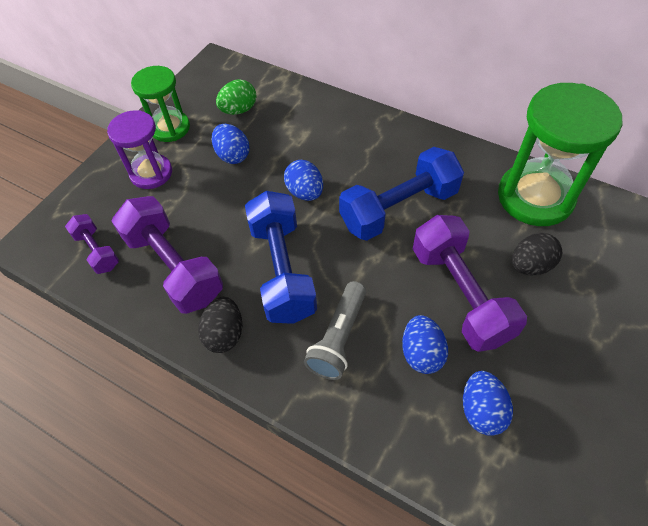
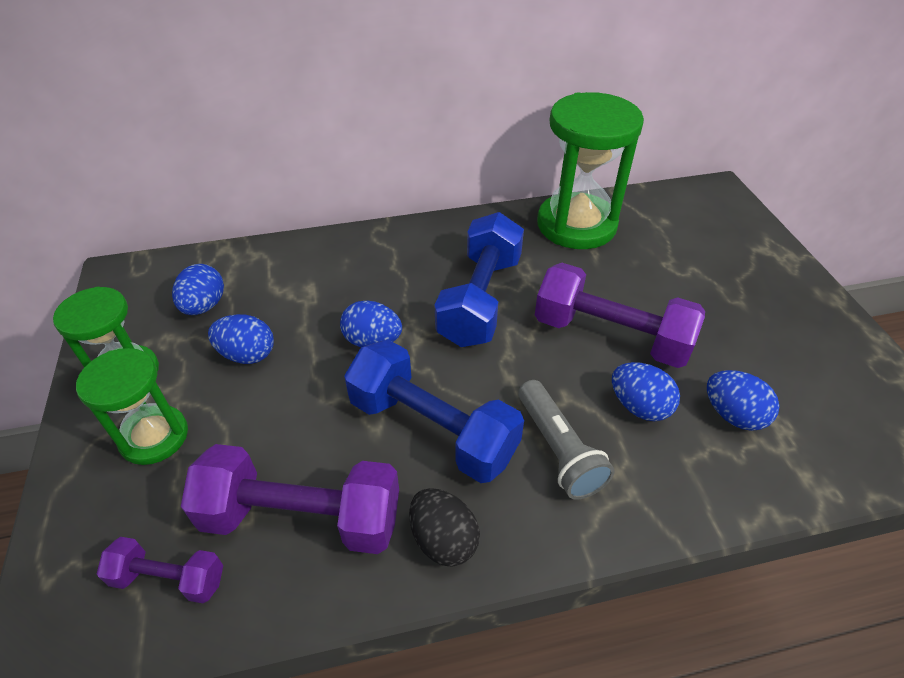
camera: 45 degrees left, 10 degrees down
purple hourglass [107,110,172,189] -> green hourglass [76,348,188,465]
green egg [216,79,257,115] -> blue egg [172,264,224,315]
black egg [512,233,562,276] -> none

